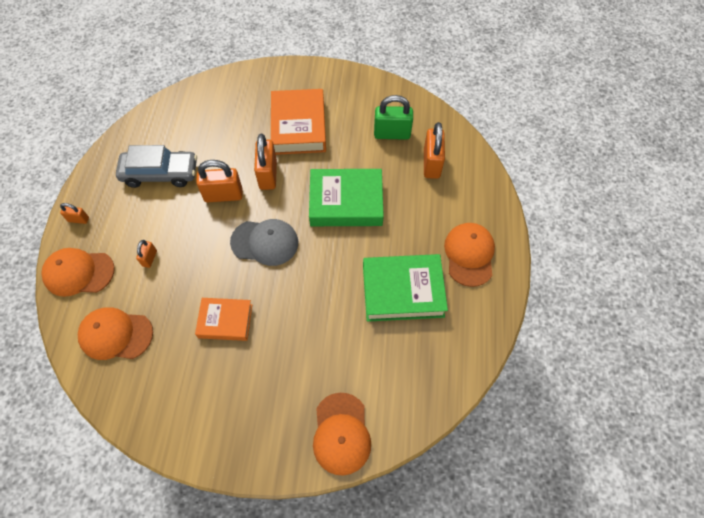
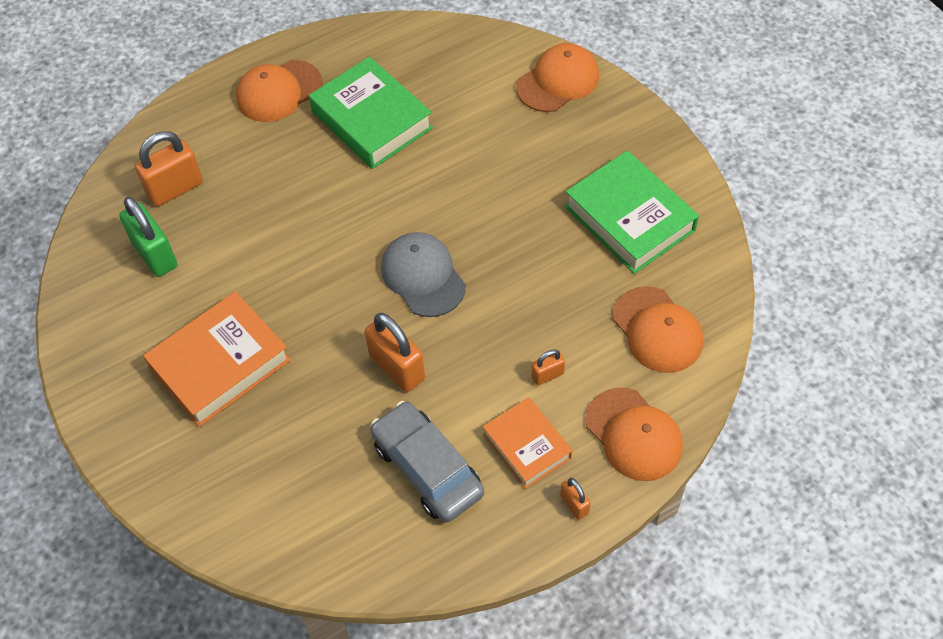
camera: 125 degrees left, 5 degrees down
orange book [195,298,252,341] -> orange book moved to [483,397,572,489]
orange padlock [254,134,277,190] -> none
green book [309,169,384,226] -> green book moved to [565,150,699,274]

